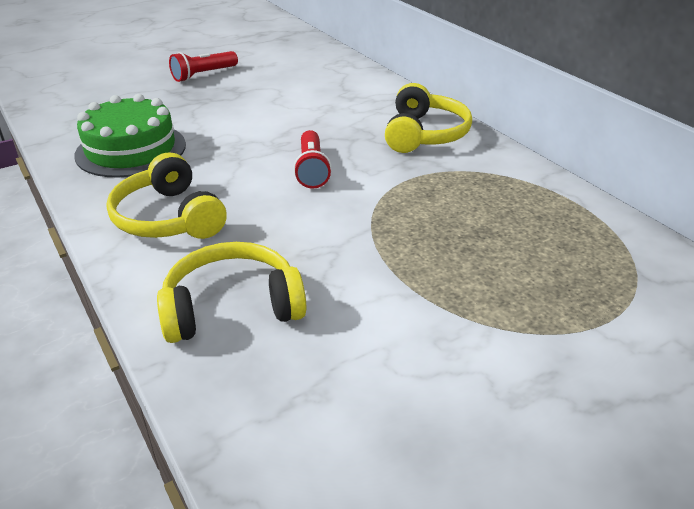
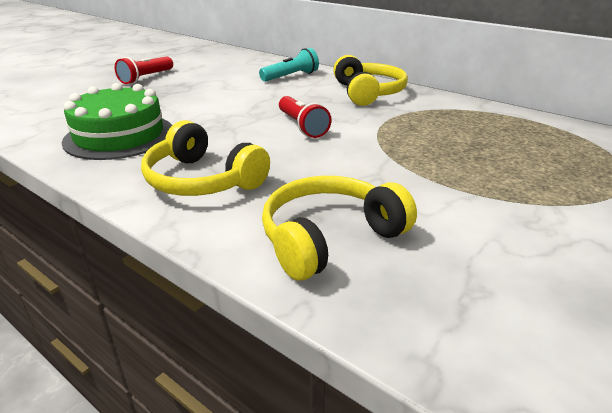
camera: 20 degrees left, 5 degrees down
none -> turquoise flashlight [259,48,319,82]

